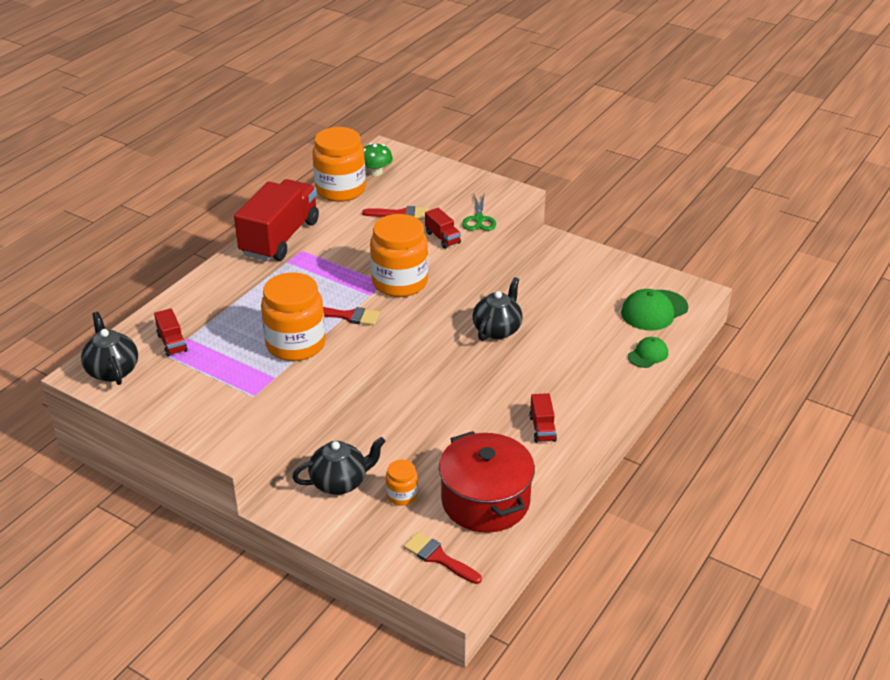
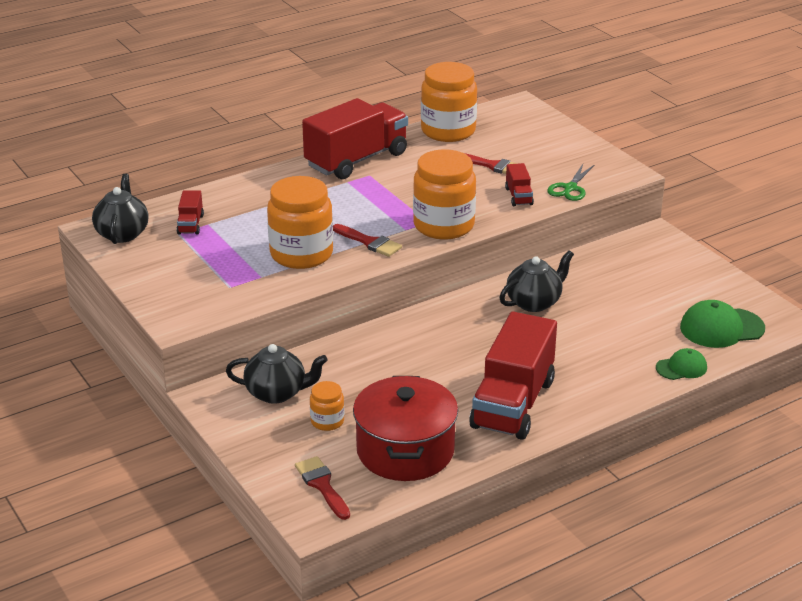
camera: 25 degrees right, 5 degrees down
green mushroom [363,143,393,176] -> none
red truck [529,393,557,443] -> red truck [469,311,557,440], size x2.32

